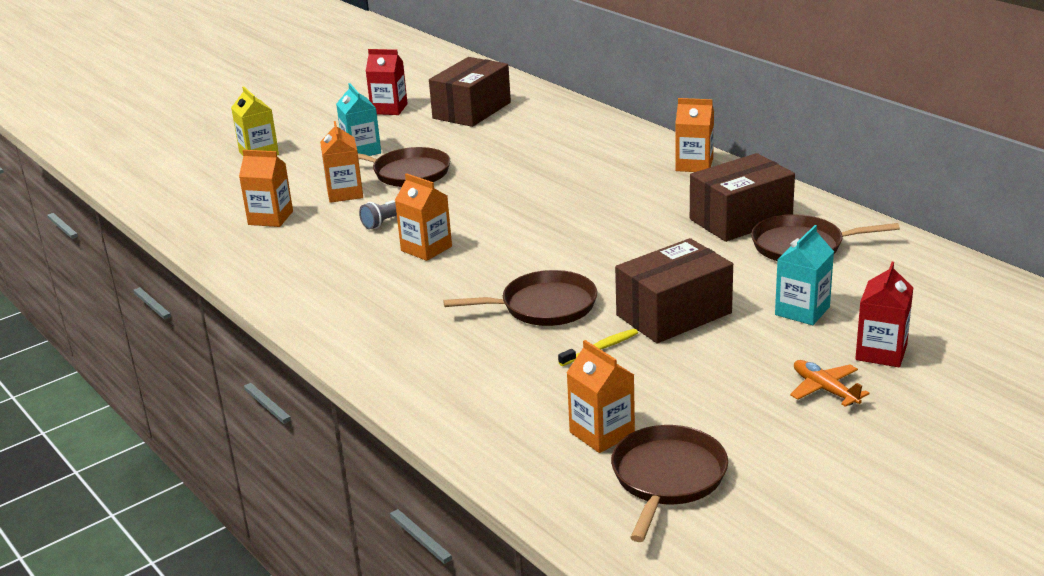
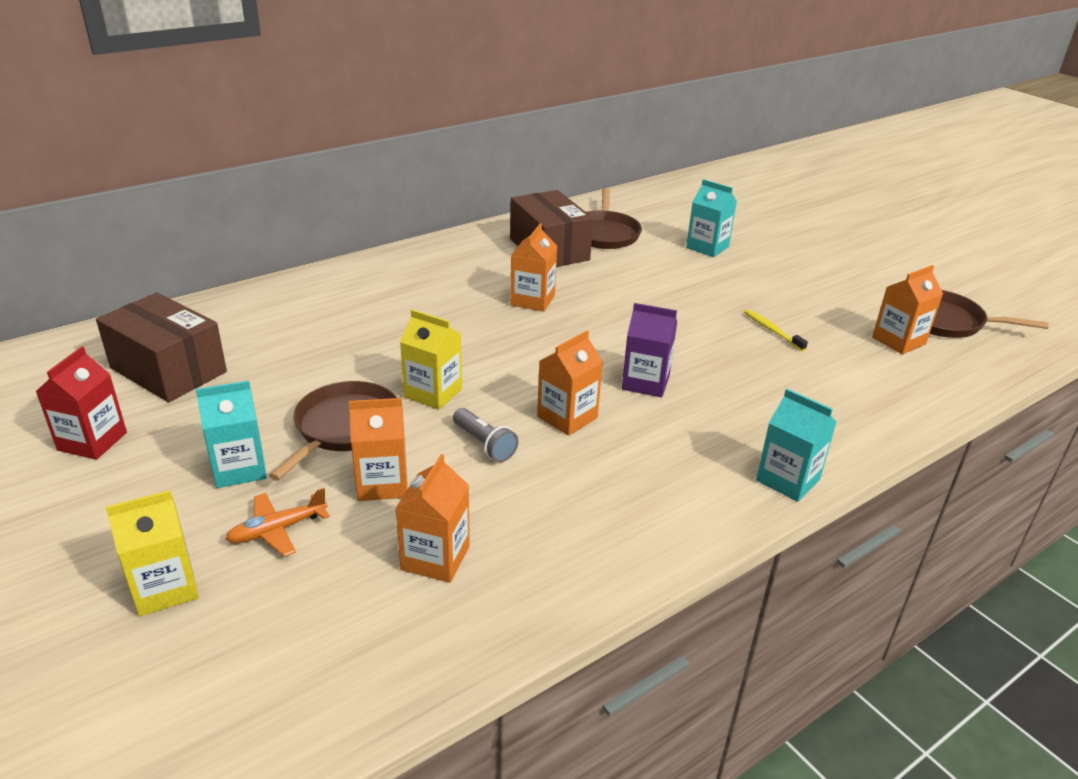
camera: 90 degrees left, 5 degrees up
brown pan [443,270,597,326] -> none
brown box [615,238,733,343] -> none
orange carton [675,98,714,172] -> orange carton moved to [510,223,557,312]
orange plane [790,360,870,407] -> orange plane moved to [225,488,330,557]
red carton [855,262,913,367] -> none
none -> yellow carton [400,309,462,410]
none -> purple carton [622,303,677,397]
none -> turquoise carton [756,389,837,502]

